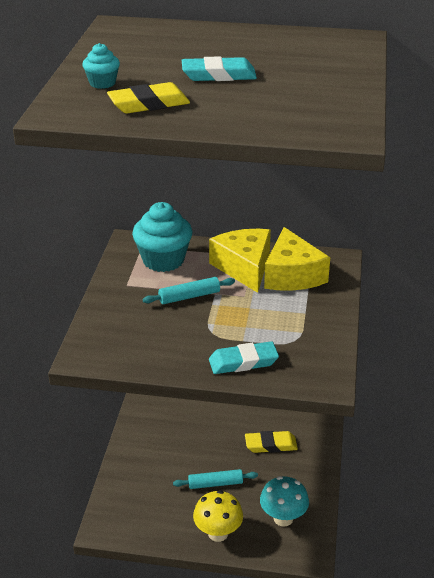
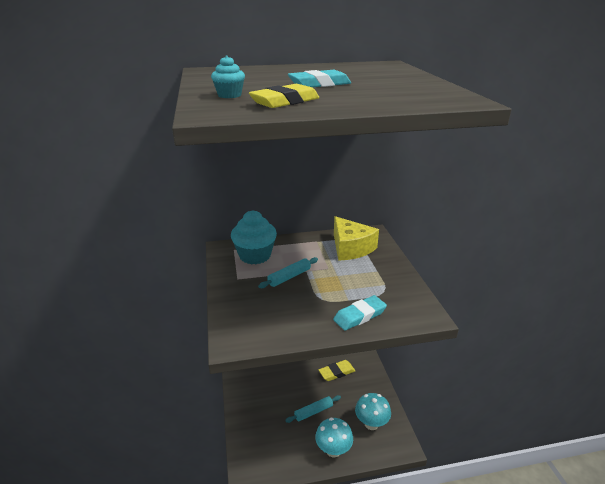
camera: 20 degrees left, 5 degrees down
yellow mushroom [193,490,243,542] -> turquoise mushroom [315,418,353,457]
yellow cheese [209,229,271,293] -> none

